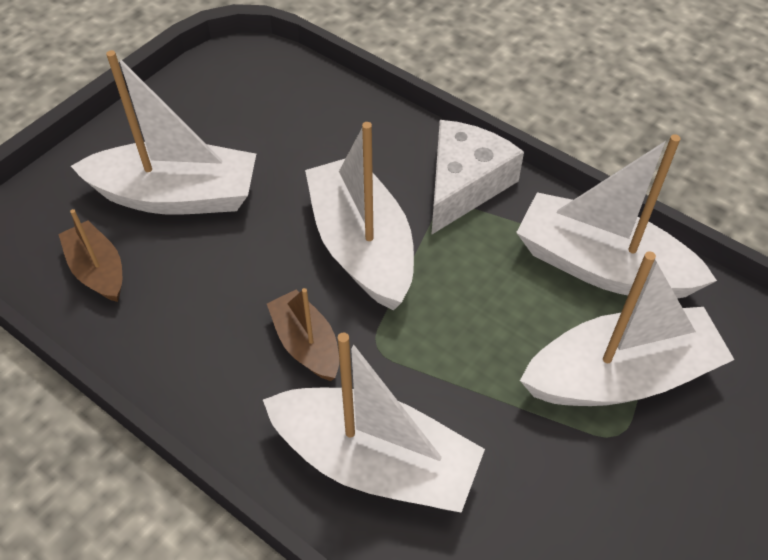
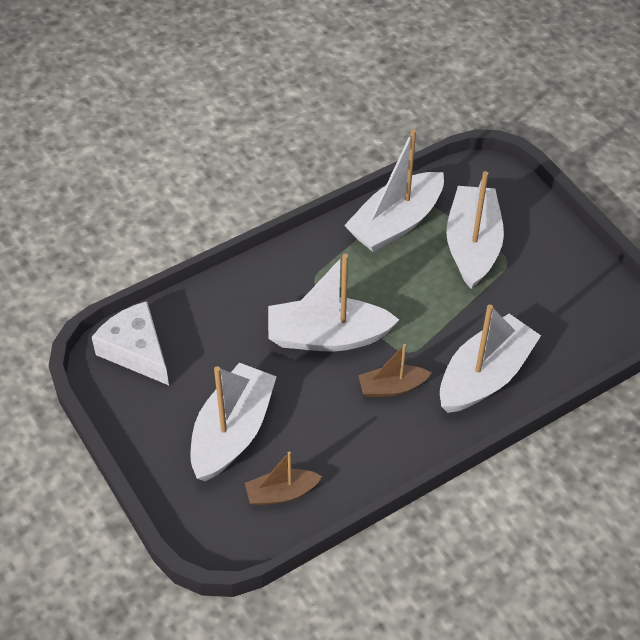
camera: 70 degrees left, 0 degrees up
white cheese [431,120,524,235] -> white cheese moved to [92,301,169,385]

